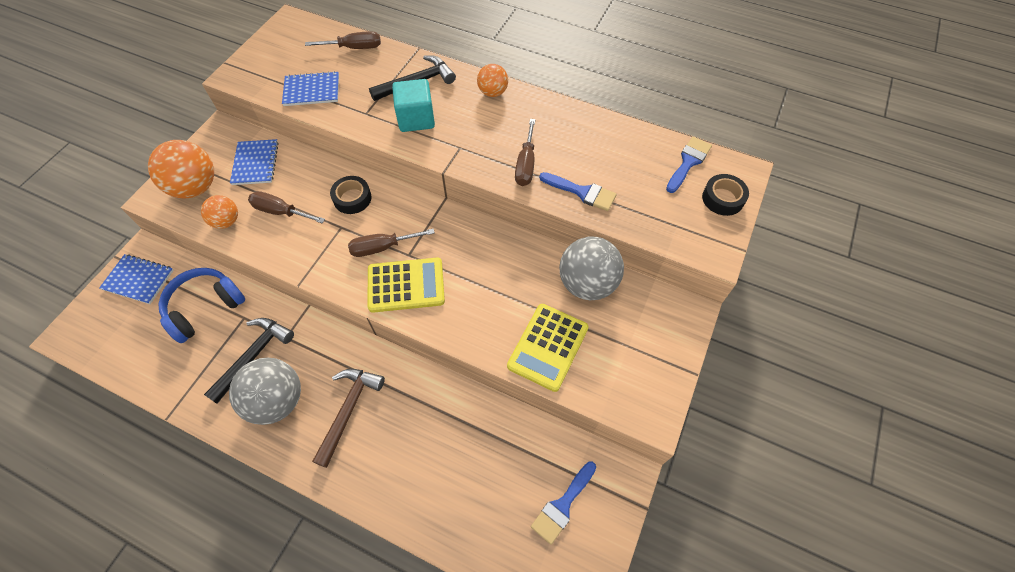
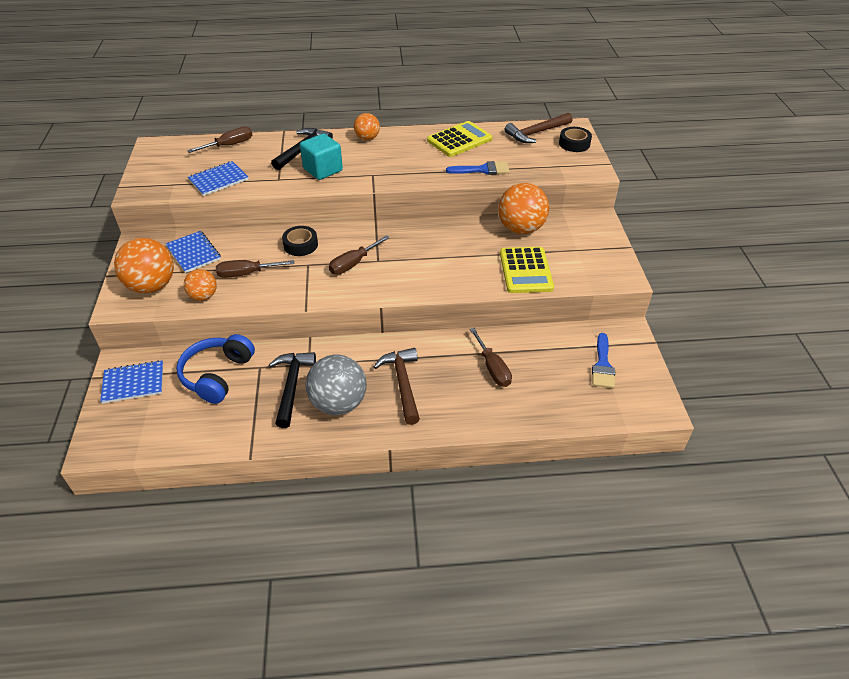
camera: 30 degrees left, 15 degrees down
yellow calculator [368,258,445,313] -> yellow calculator moved to [427,121,492,157]
brown screwdriver [515,119,535,186] -> brown screwdriver moved to [470,328,512,387]
grey ball [559,237,624,300] -> orange ball [498,183,549,234]
blue brush [666,137,712,193] -> brown hammer [504,113,572,143]

